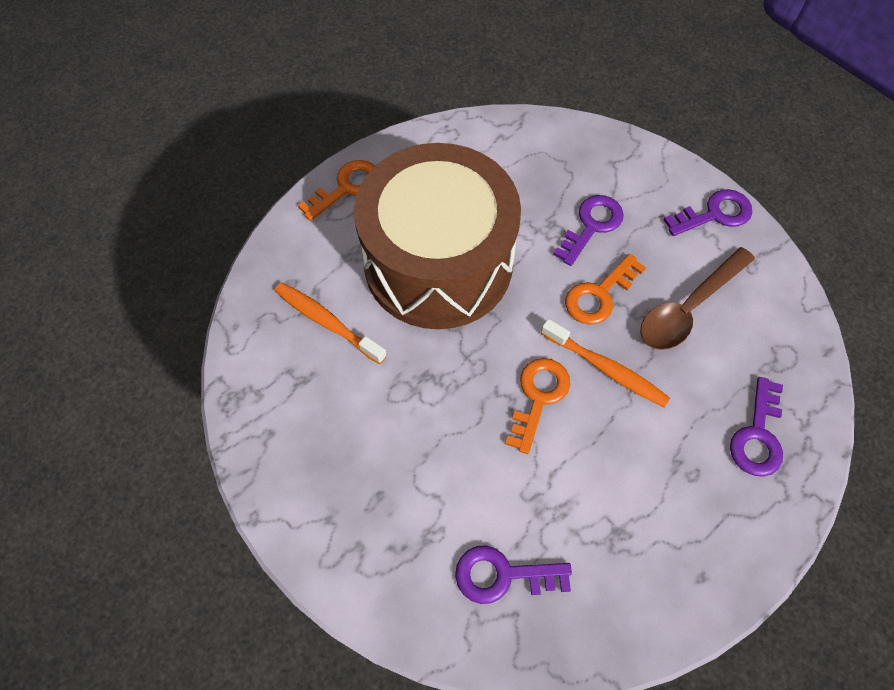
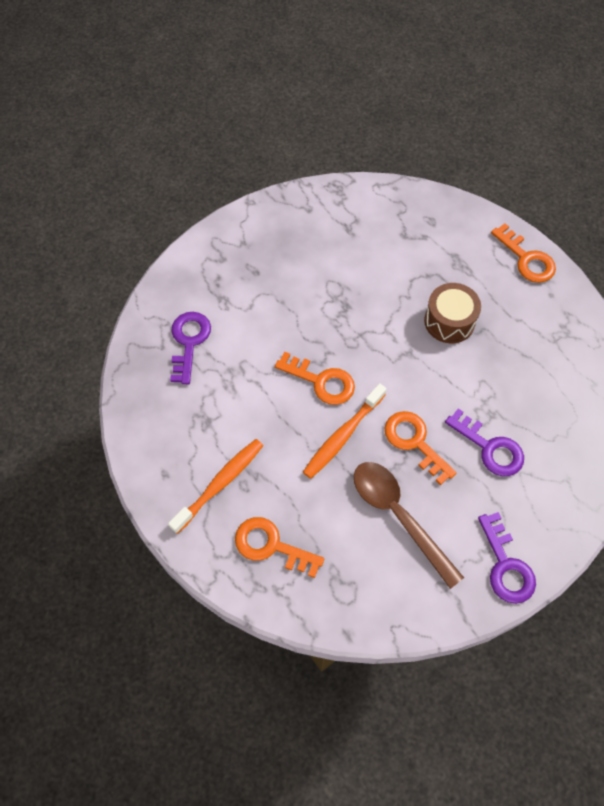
camera: 95 degrees right, 0 degrees up
orange toothbrush [275,282,387,364] -> orange toothbrush moved to [168,439,263,534]
brown drum [354,143,521,329] -> brown drum [424,283,481,343], size x0.40
purple key [730,377,783,477] -> orange key [235,517,324,578]

